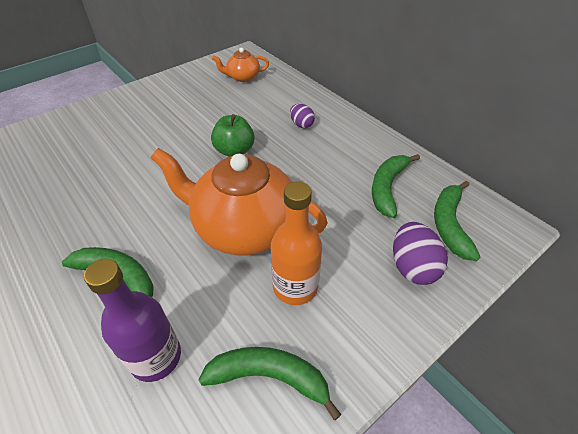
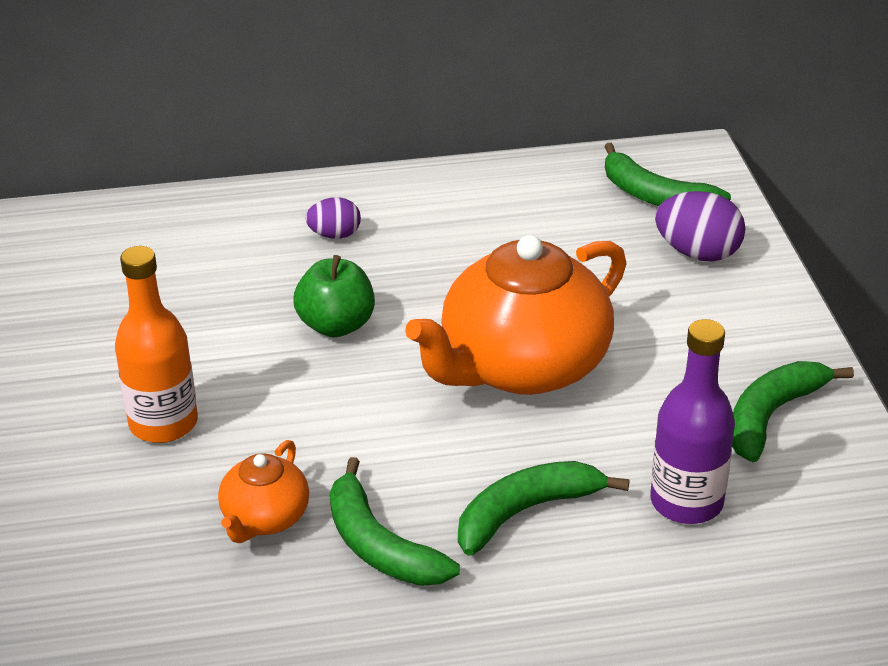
camera: 60 degrees left, 10 degrees down
orange teapot [212,48,269,82] -> orange teapot moved to [218,440,309,543]
orange bottle [271,181,322,305] -> orange bottle moved to [115,246,198,443]
green banana [372,154,420,218] -> green banana moved to [330,457,460,586]

